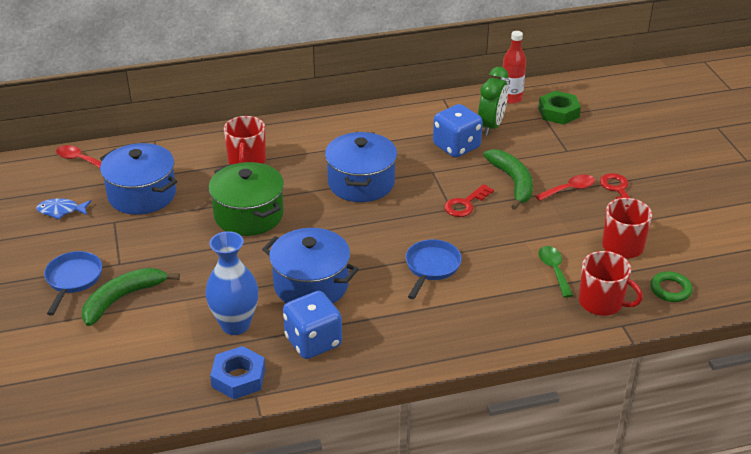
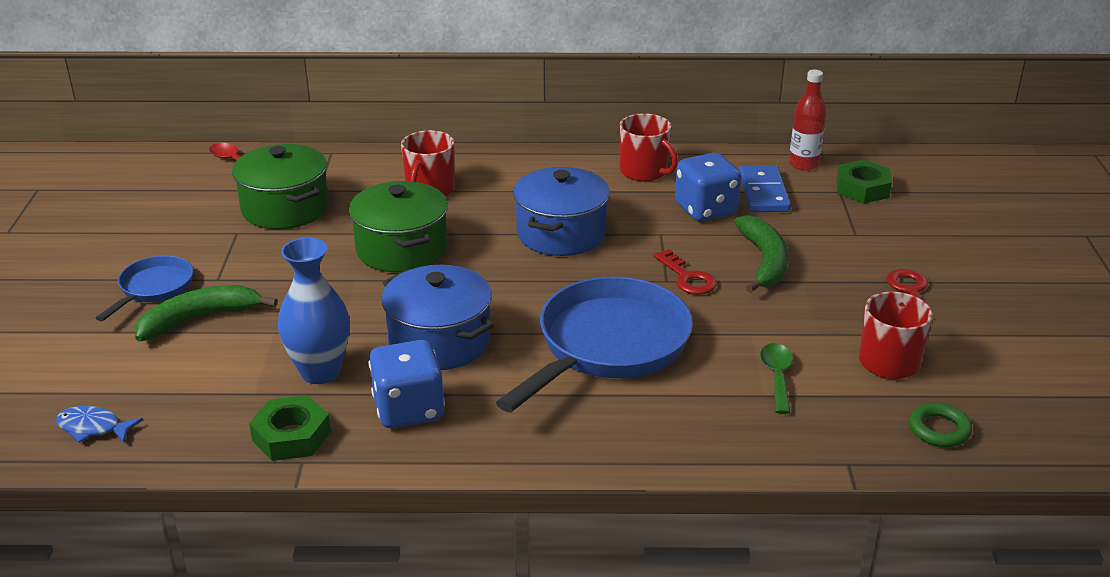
camera: 15 degrees right, 5 degrees down
blue fish [36,198,92,219] -> blue fish moved to [56,406,143,443]
blue pot [100,143,177,215] -> green pot [232,144,329,229]
blue nut [210,346,266,399] -> green nut [249,395,331,461]
blue pan [405,239,462,299] -> blue pan [496,277,693,412], size x1.96
red key [444,184,494,217] -> red key turned 90 degrees counterclockwise [653,249,717,295]
green clock [478,67,509,136] -> blue domino [739,165,791,212]
red spoon [535,174,595,201] -> none
red mug [579,251,643,316] -> red mug moved to [620,113,678,182]

